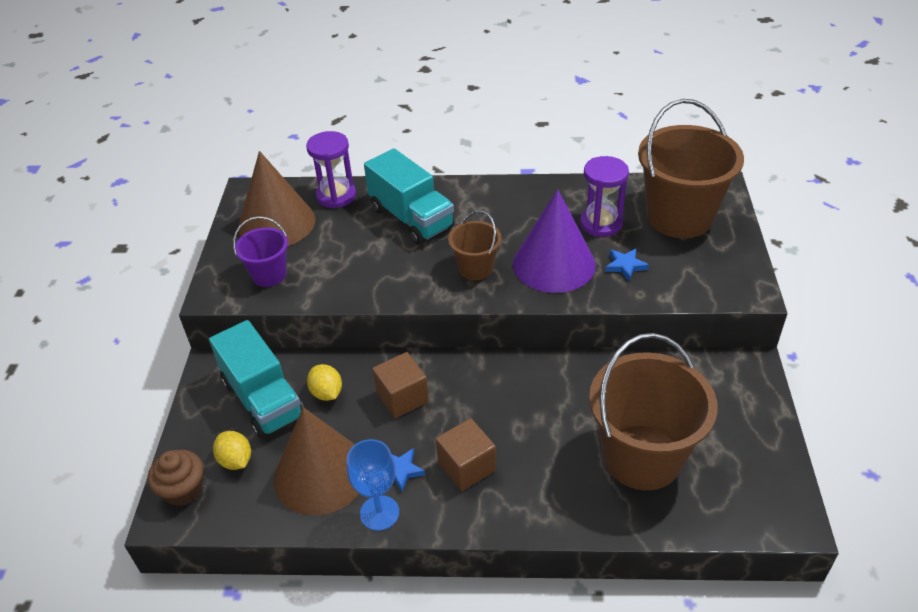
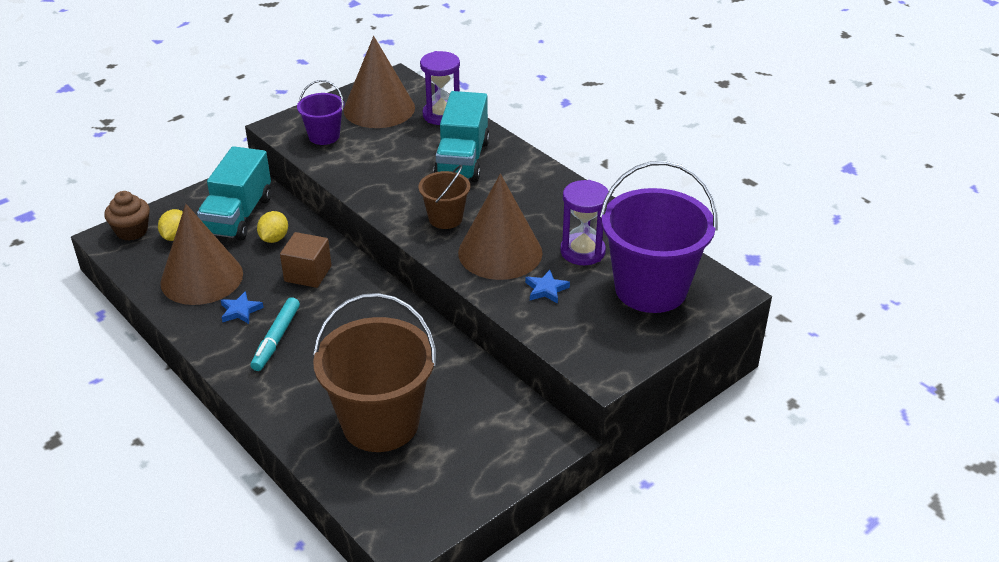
camera: 45 degrees right, 5 degrees down
blue goblet [347,439,399,531] -> none
brown cube [436,418,496,491] -> turquoise marker [251,297,300,371]
purple cone [513,189,596,293] -> brown cone [458,174,542,280]
brown bucket [638,99,744,238] -> purple bucket [600,161,718,313]

